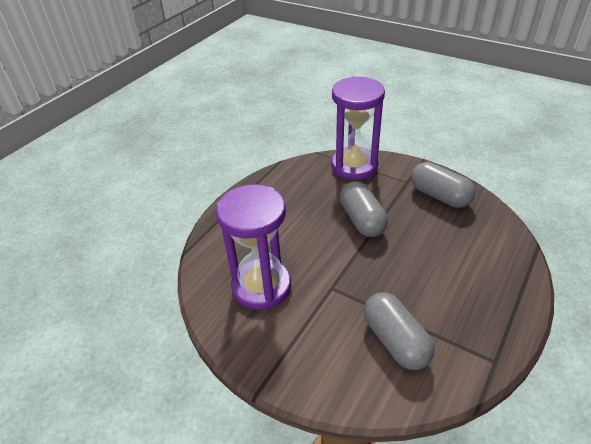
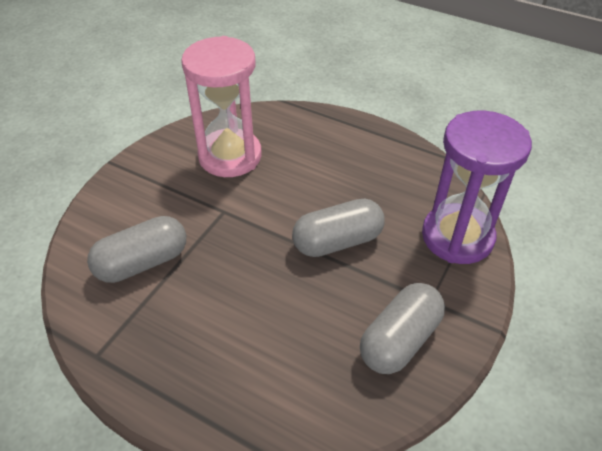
camera: 85 degrees right, 5 degrees up
purple hourglass [216,184,291,310] -> pink hourglass [181,36,261,177]

